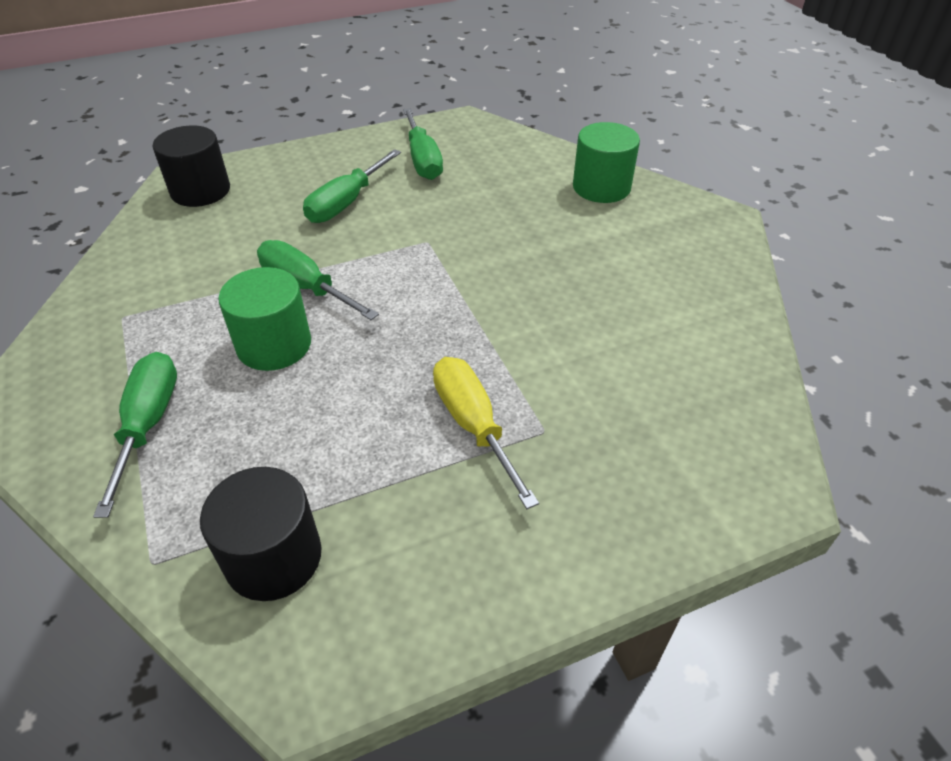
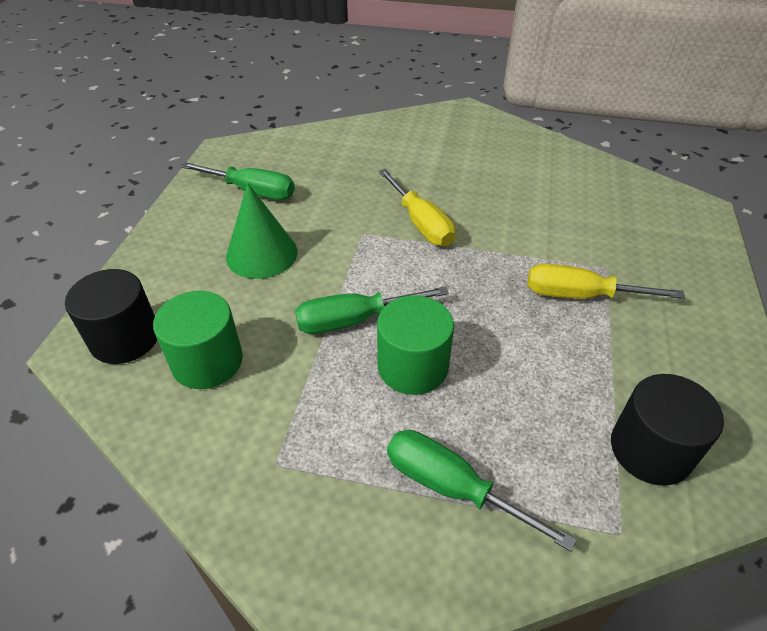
camera: 55 degrees left, 0 degrees up
green screwdriver [303,149,401,223] -> green cone [226,183,298,279]
green cylinder [573,122,640,203] -> green cylinder moved to [153,291,243,389]
none -> yellow screwdriver [379,169,456,246]

